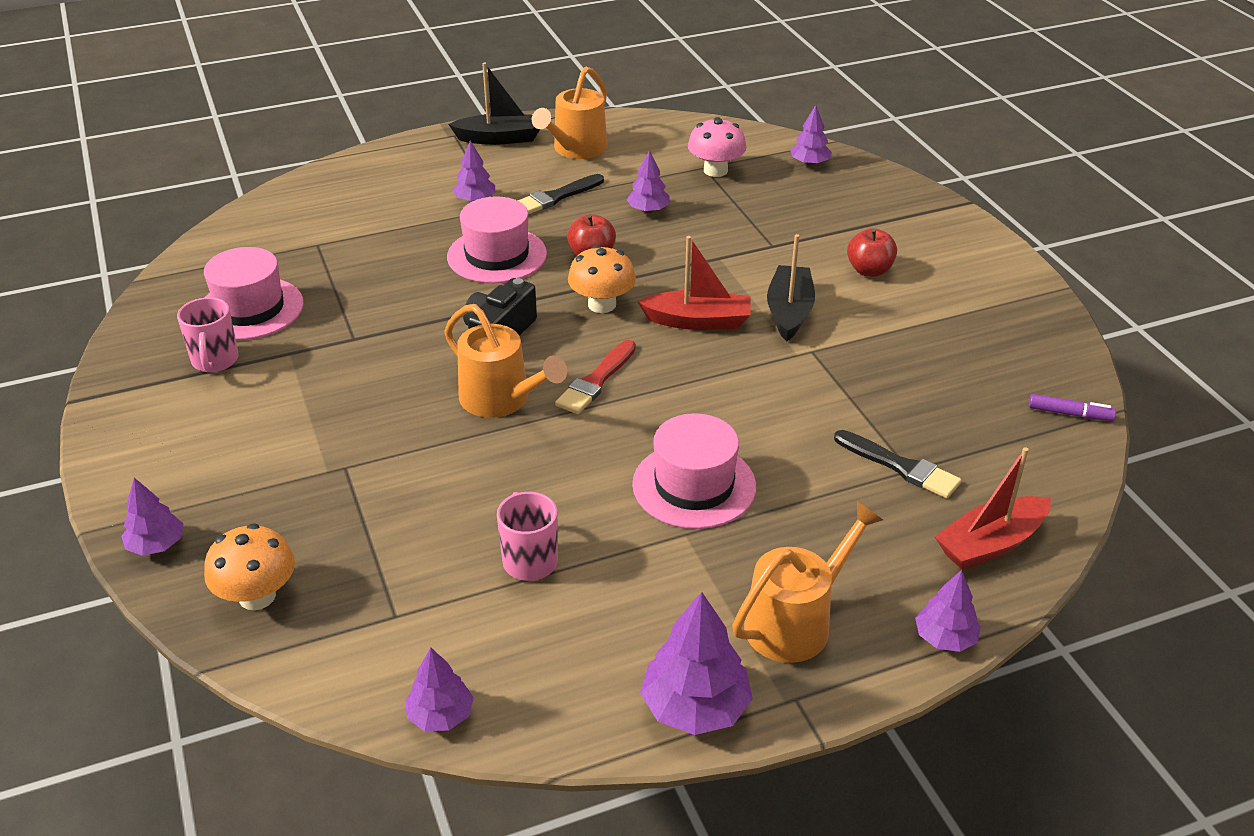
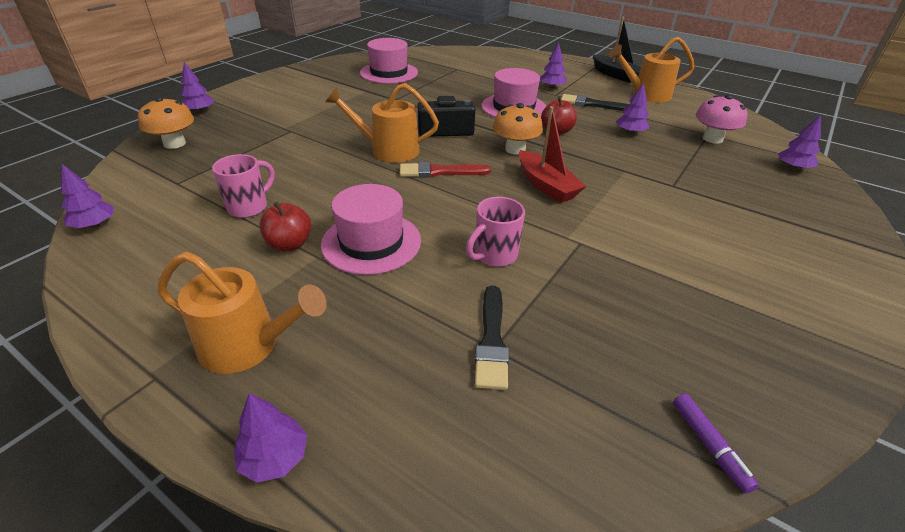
camera: 55 degrees right, 0 degrees up
pink mug [177,297,239,373] -> pink mug moved to [466,197,525,267]
orange watering can [444,304,567,418] -> orange watering can turned 90 degrees clockwise [325,83,439,163]
purple tree [640,592,753,735] -> none
black boat [767,234,815,342] -> none
red apple [847,228,897,277] -> red apple moved to [259,201,312,252]
red boat [935,447,1051,570] -> none

